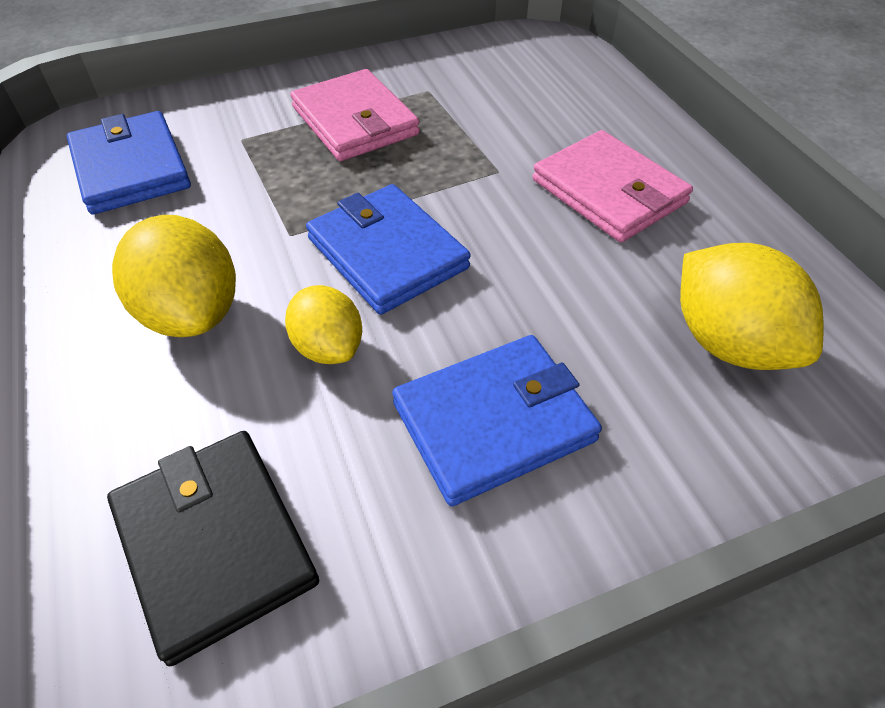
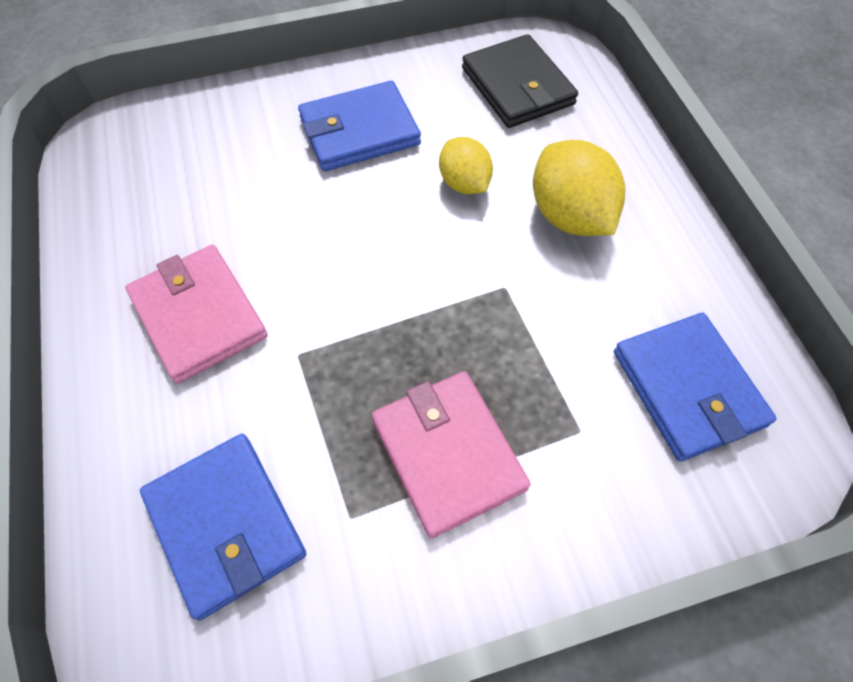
camera: 175 degrees left, 10 degrees up
blue wallet [306,184,471,315] -> blue wallet moved to [140,434,306,621]
yellow lemon [680,243,823,370] -> none

